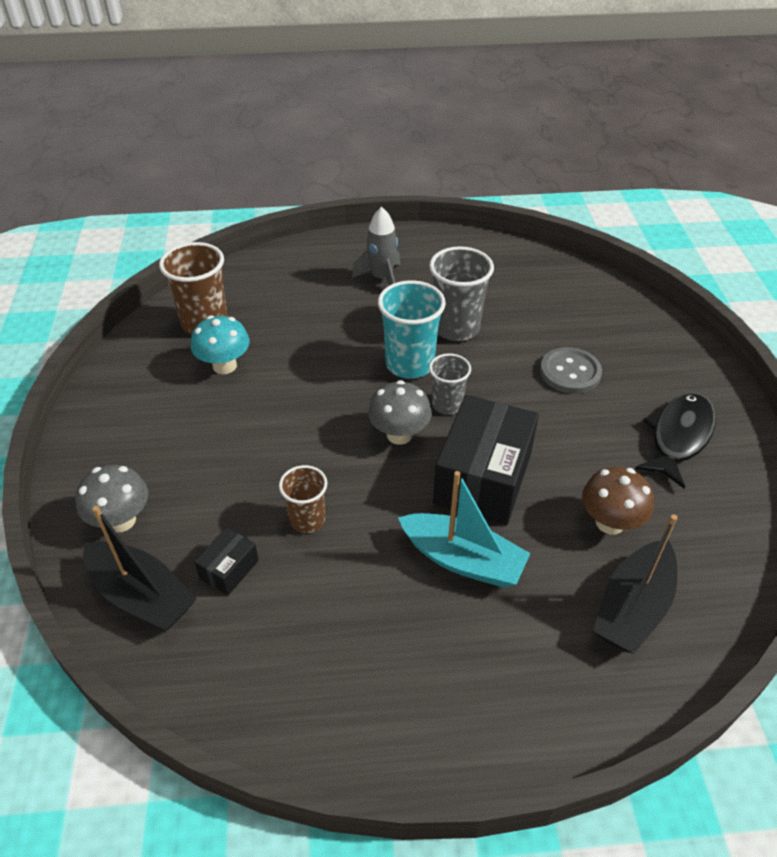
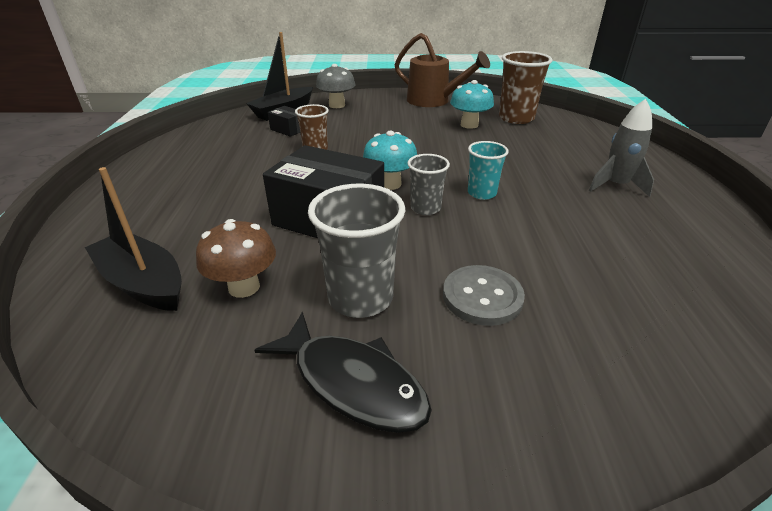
camera: 95 degrees right, 10 degrees down
grey mushroom [368,380,432,445] -> turquoise mushroom [363,131,417,190]
turquoise cup [378,280,446,379] -> turquoise cup [468,141,509,200], size x0.61
turquoise boat [398,471,531,588] -> none
grey cup [429,246,494,341] -> grey cup moved to [308,184,406,318]
none -> brown watering can [395,33,490,107]

